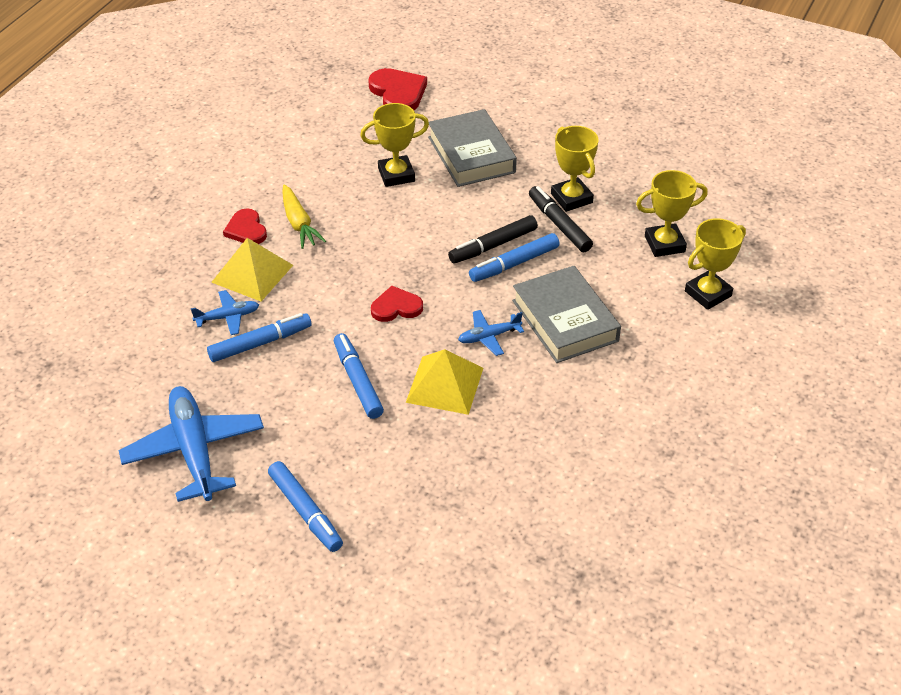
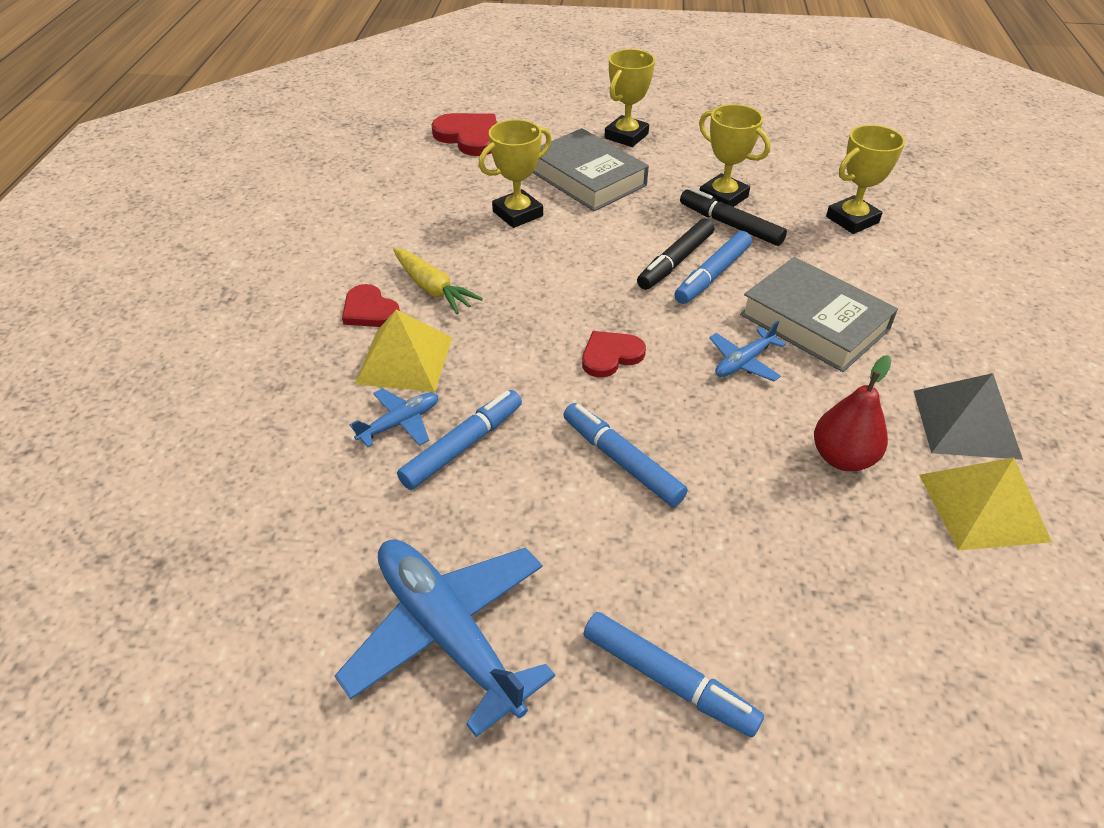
camera: 20 degrees left, 0 degrees up
yellow pyramid [406,349,483,415] -> yellow pyramid moved to [919,457,1052,551]
yellow trophy [685,218,746,310] -> yellow trophy moved to [604,49,655,147]
none -> red pear [814,355,891,471]
none -> grey pyramid [914,373,1023,460]

